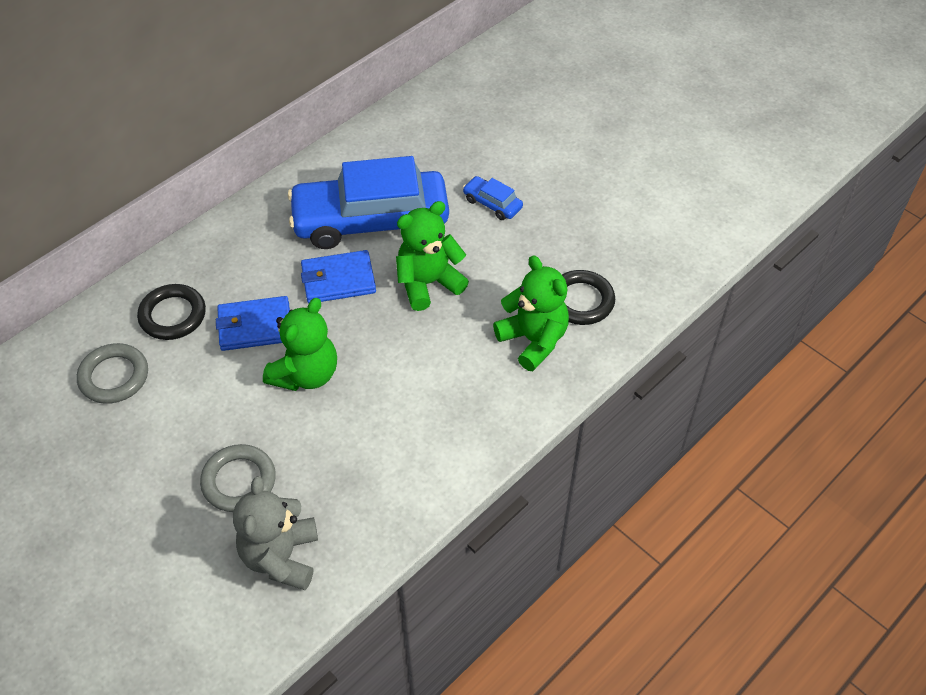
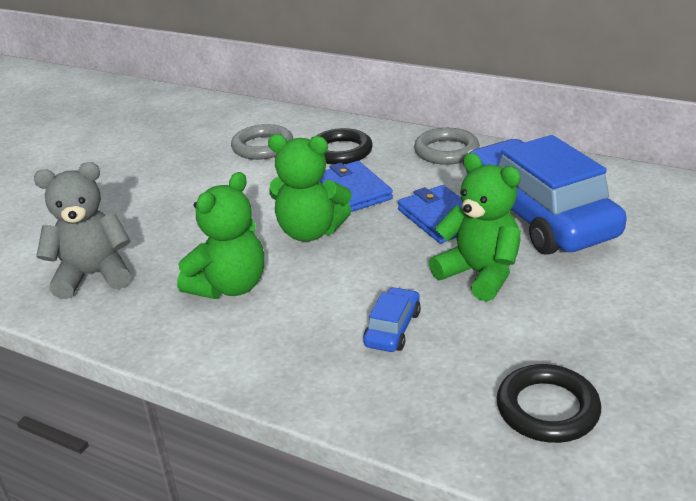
camera: 75 degrees right, 20 degrees down
grey ring [200,444,276,512] -> grey ring moved to [414,128,480,165]
blue car [463,176,523,220] -> blue car moved to [363,287,421,352]
green teddy bear [493,255,569,371] -> green teddy bear moved to [177,172,264,299]

